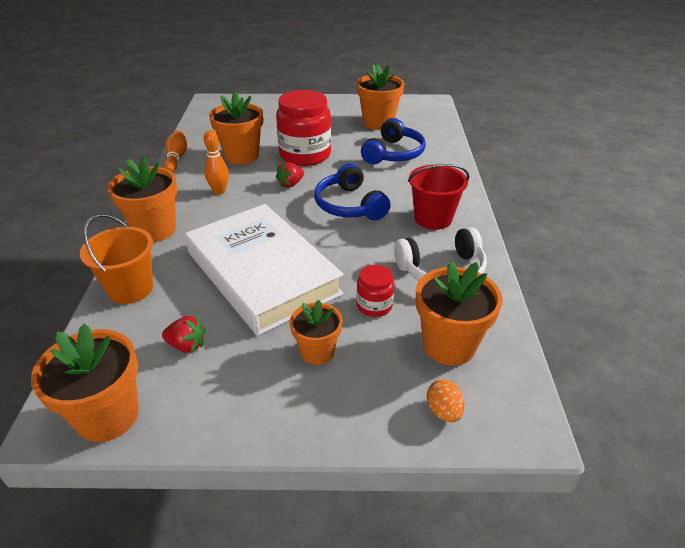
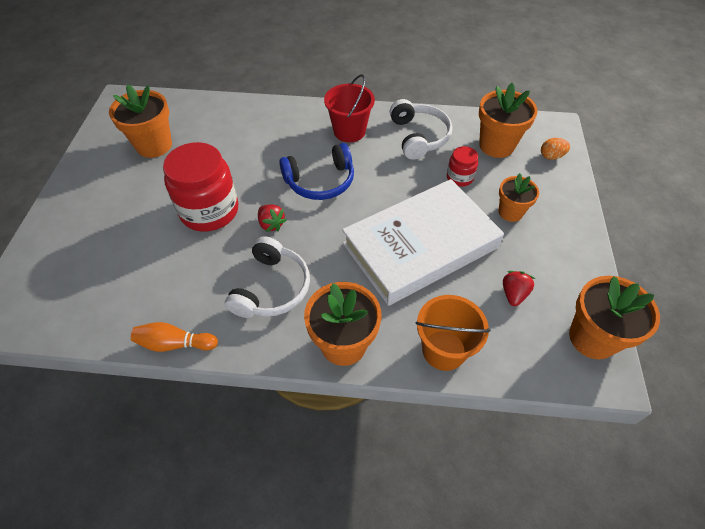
camera: 85 degrees left, 15 degrees up
orange bowling pin [204,130,229,194] -> white headphones [225,236,310,318]
orange flower pot [209,92,263,164] -> none
blue headphones [361,118,426,164] -> none

